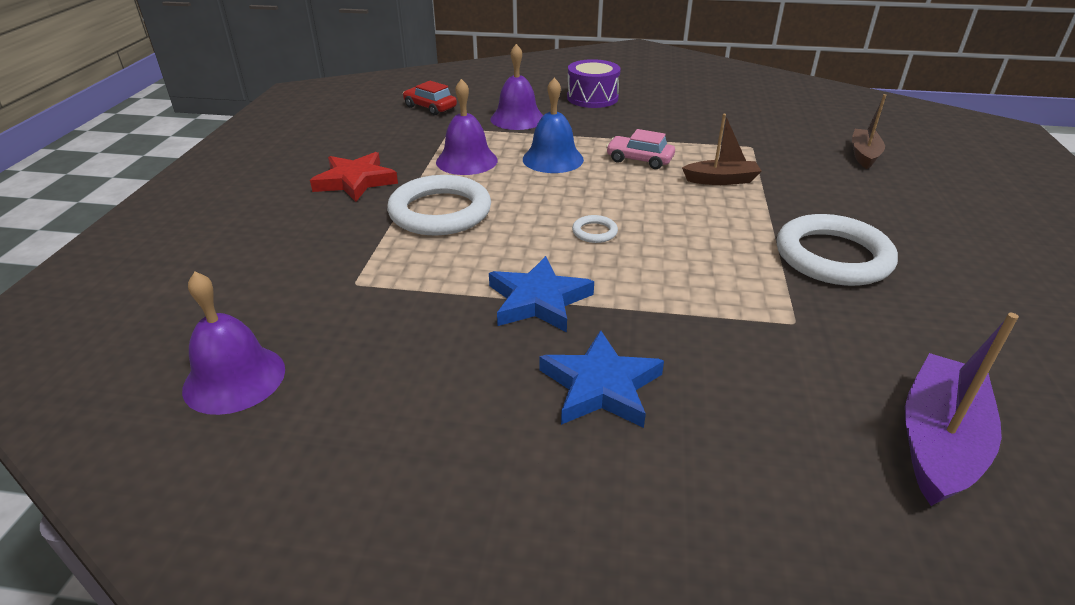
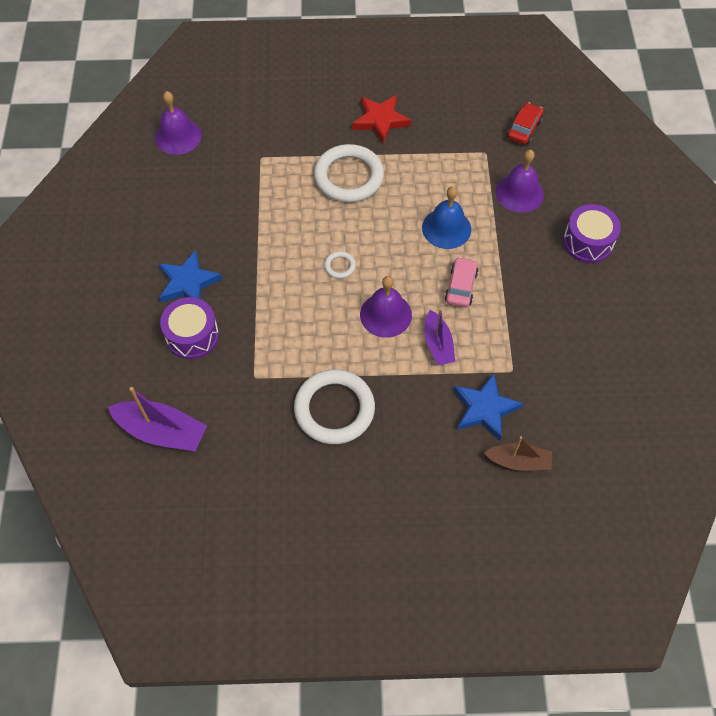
camera: 80 degrees right, 25 degrees up
purple bell [436,79,498,175] -> purple bell moved to [360,276,412,338]
blue star [489,256,594,332] -> blue star moved to [454,373,523,441]
brown boat [682,114,762,185] -> purple boat [424,309,455,365]
none -> purple drum [160,297,219,359]

